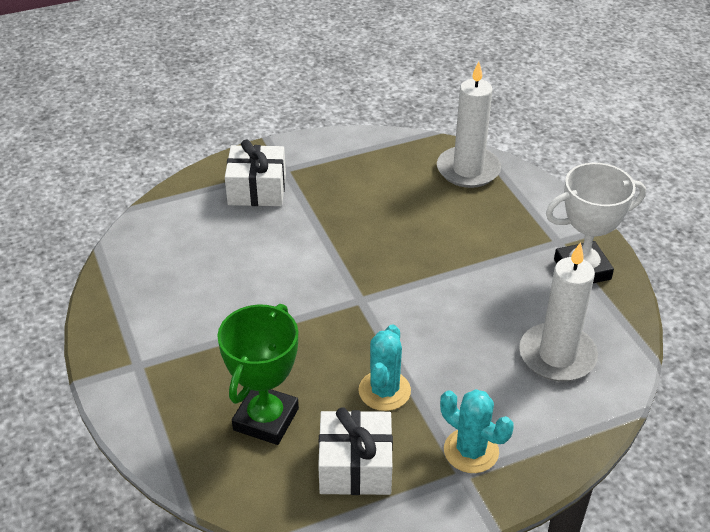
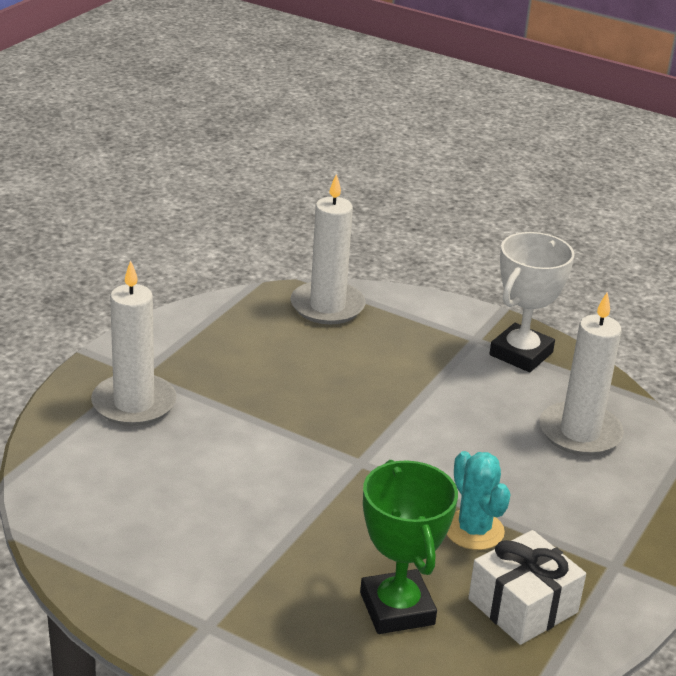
camera: 40 degrees left, 10 degrees down
white gift [225,139,286,206] -> white candle [91,260,177,426]
turquoise cactus [440,389,514,473] -> none

